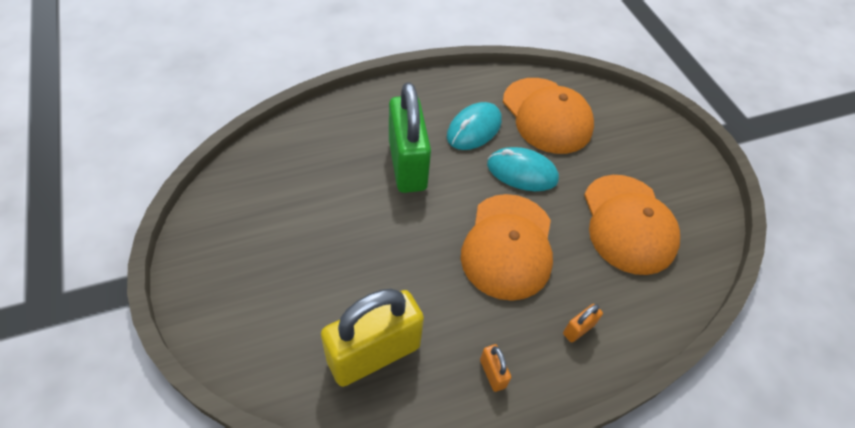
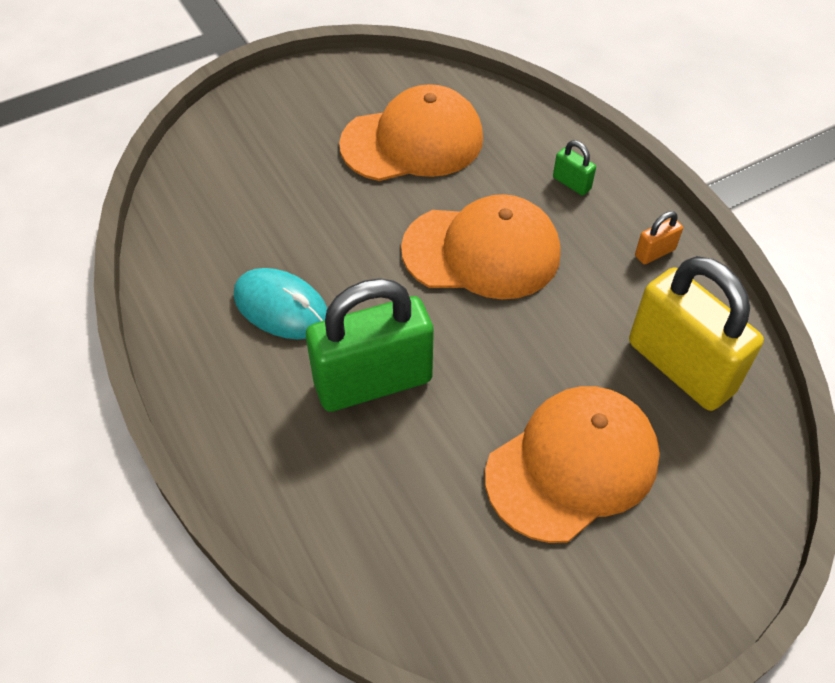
camera: 95 degrees left, 0 degrees up
turquoise mouse [487,147,559,191] -> none
orange cap [503,78,594,154] -> orange cap moved to [485,386,660,543]
orange padlock [563,304,603,343] -> green padlock [553,140,596,196]

